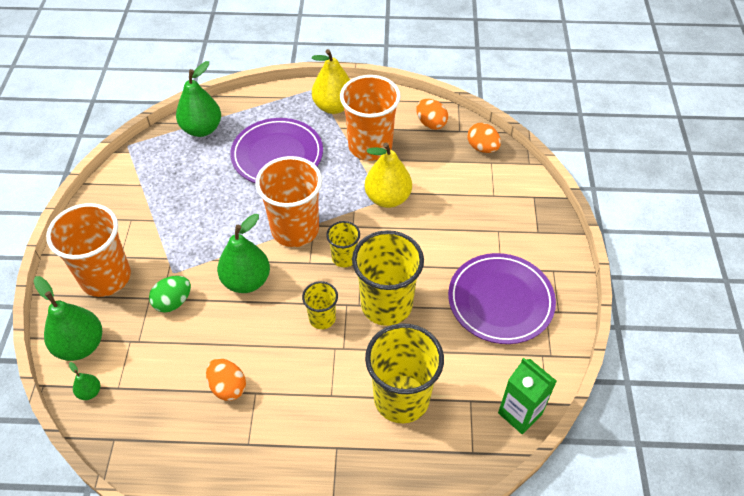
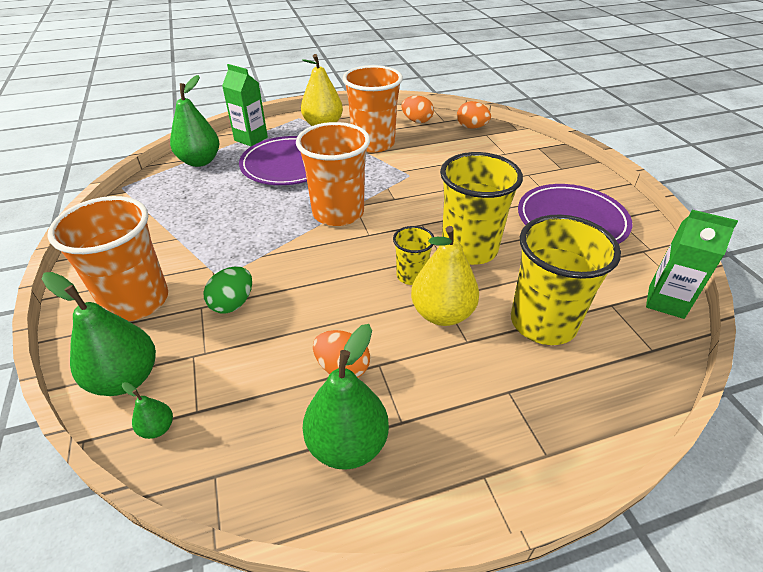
camera: 20 degrees left, 10 degrees down
green pear [217,214,270,293] -> green pear moved to [303,324,389,470]
yellow cup [326,221,360,267] -> none
yellow pear [365,143,412,208] -> yellow pear moved to [411,226,479,326]
none -> green carton [222,64,268,146]

